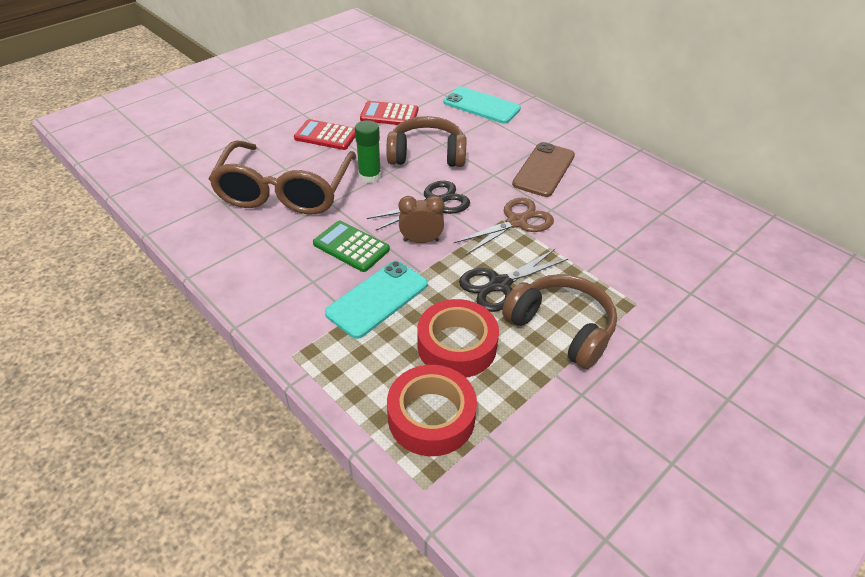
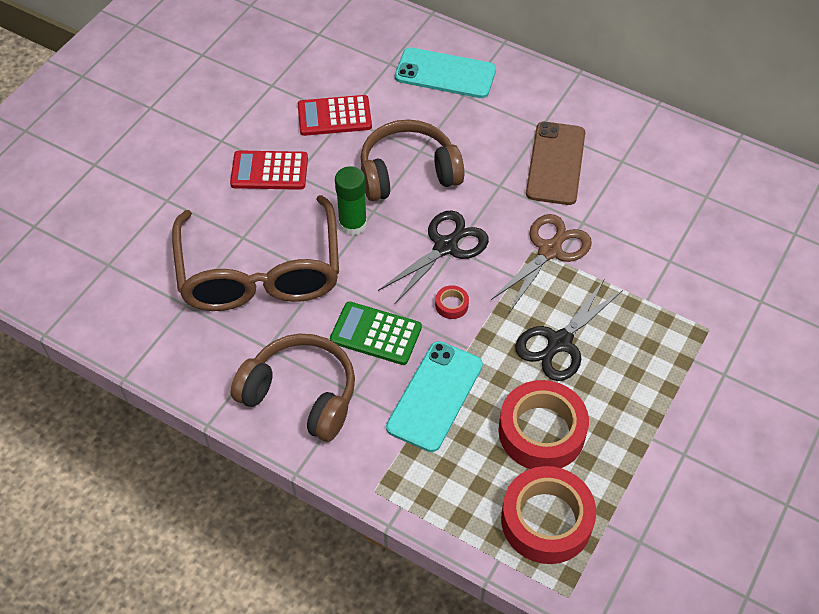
camera: 15 degrees left, 10 degrees up
brown clock [399,196,444,243] -> red tape [435,285,469,319]
brown headphones [502,274,617,369] -> brown headphones moved to [231,334,355,442]

